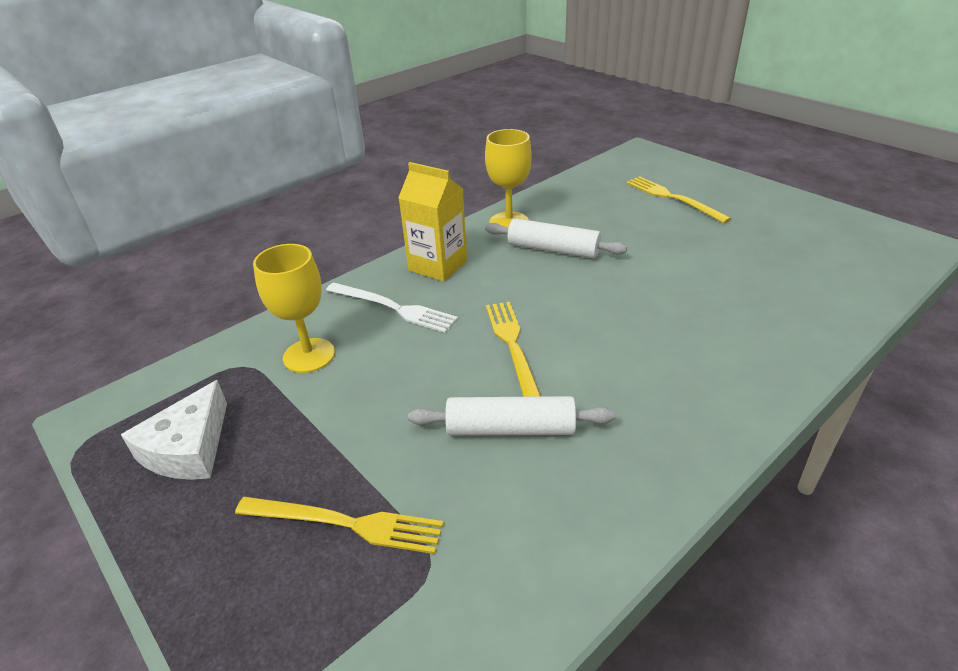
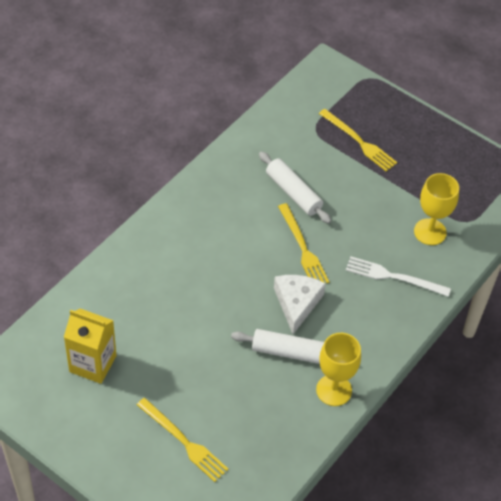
camera: 165 degrees right, 15 degrees up
white cheese [121,380,227,480] -> white cheese moved to [274,275,326,334]
yellow fork [235,497,444,554] -> yellow fork turned 135 degrees counterclockwise [319,109,397,171]
yellow carton [398,162,467,282] -> yellow carton moved to [64,309,116,384]
white rolling pin [408,396,615,436] -> white rolling pin turned 60 degrees clockwise [259,151,331,224]

